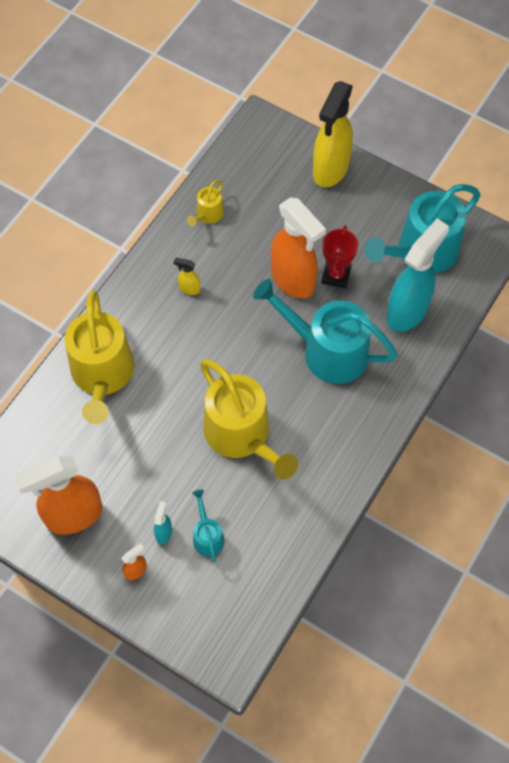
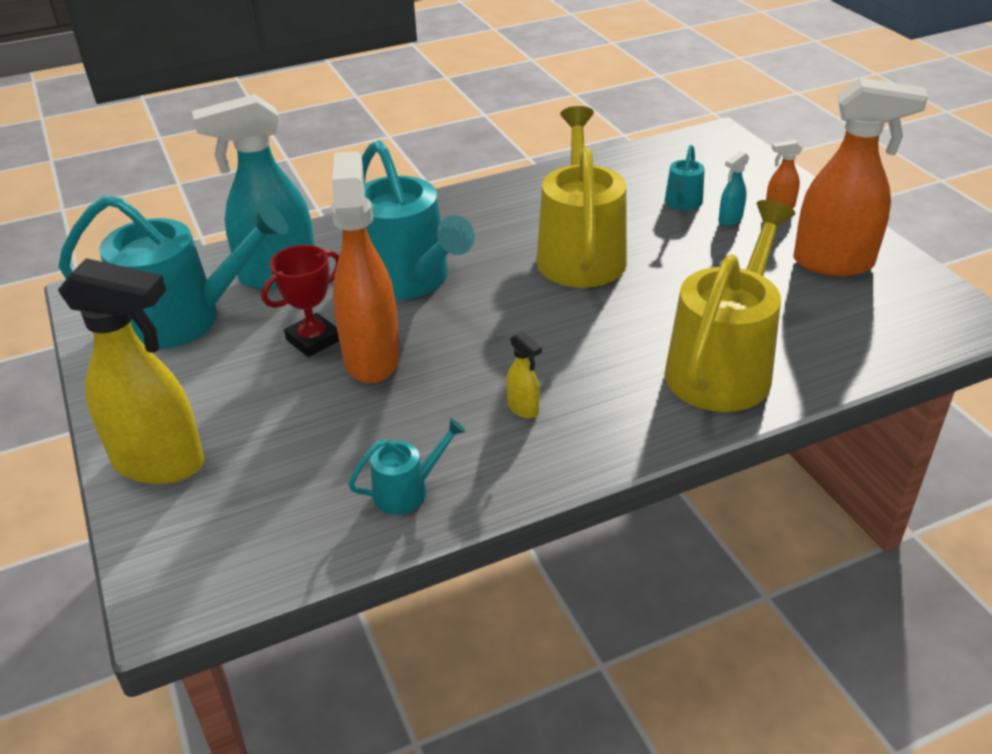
camera: 145 degrees left, 25 degrees down
yellow watering can [187,180,224,226] -> turquoise watering can [348,418,466,515]
yellow spray bottle [313,81,353,187] -> yellow spray bottle turned 45 degrees clockwise [58,258,204,484]

